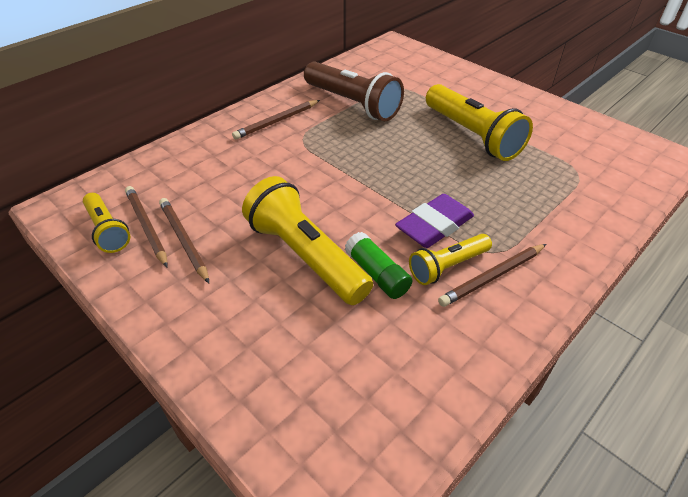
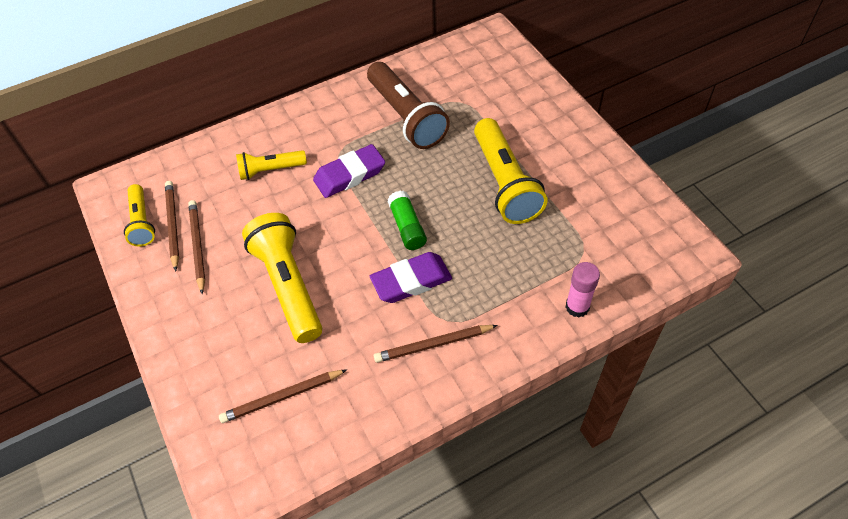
camera: 20 degrees right, 10 degrees up
brown pencil [232,100,320,140] -> brown pencil moved to [219,370,346,423]
green glue stick [345,232,412,299] -> green glue stick moved to [388,191,427,250]
yellow flashlight [409,234,492,285] -> yellow flashlight moved to [236,150,307,180]
none -> purple eraser [313,144,385,198]
none -> pink glue stick [566,262,600,318]

